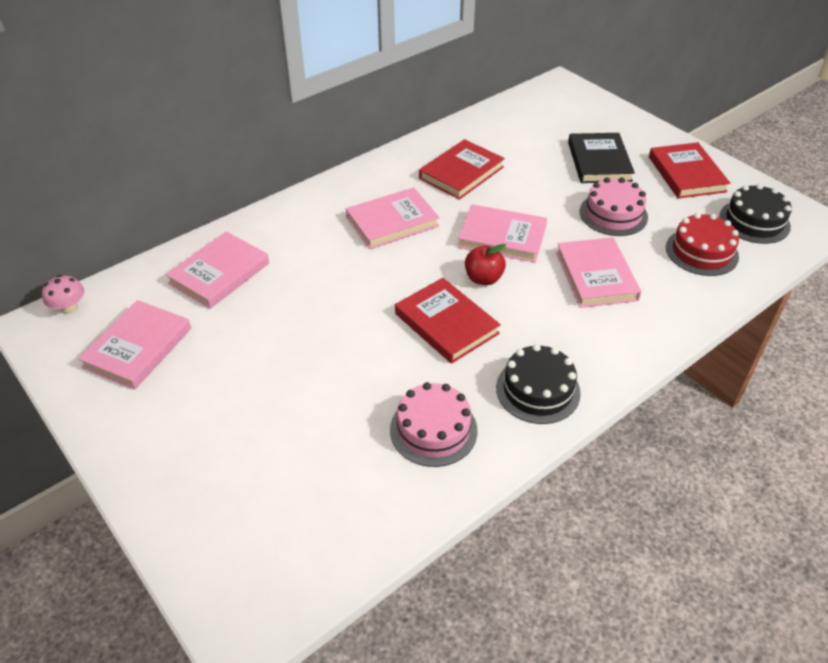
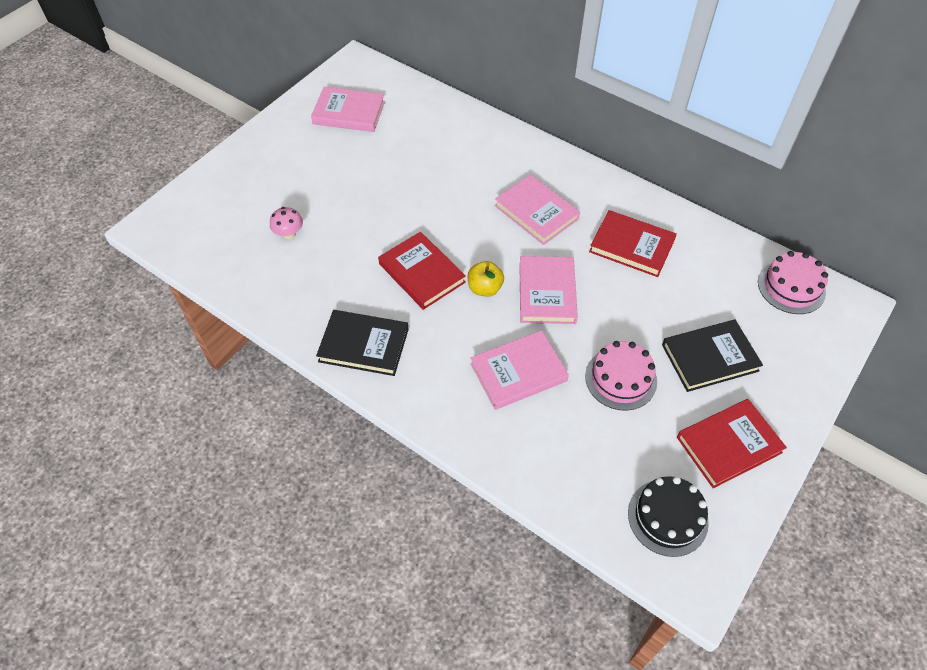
camera: 75 degrees right, 10 degrees up
pink mushroom [42,275,84,314] -> pink mushroom moved to [270,207,303,239]
pink book [166,232,269,309] -> none
pink cake [390,382,477,467] -> pink cake moved to [758,251,828,314]
red book [395,278,501,364] -> red book turned 75 degrees counterclockwise [378,232,466,310]
red apple [465,244,506,285] -> yellow apple [468,261,504,297]
black cake [496,344,581,424] -> black book [316,310,409,376]
red cake [666,213,739,276] -> none

